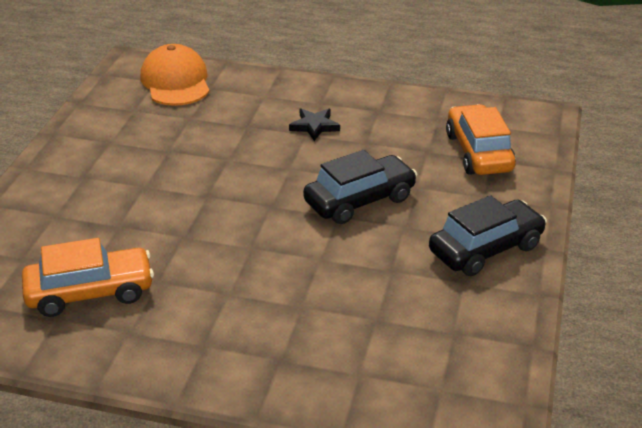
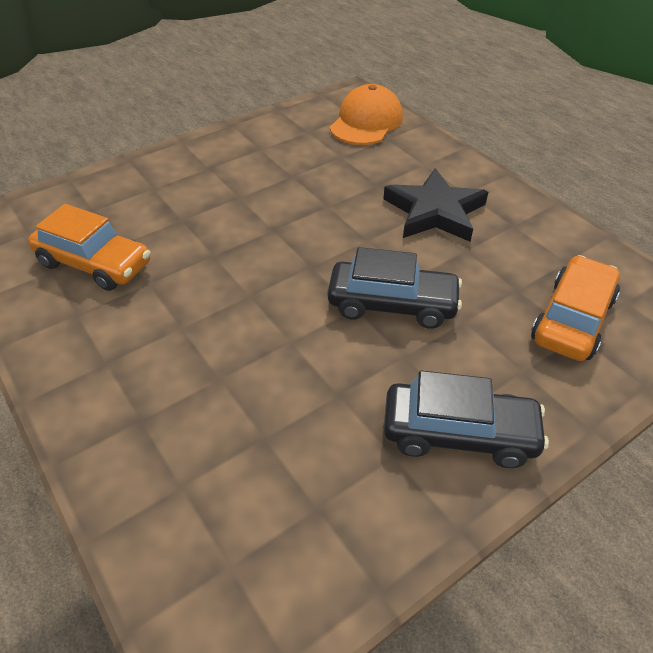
camera: 40 degrees right, 10 degrees up
black star [289,108,340,141] -> black star [383,168,488,242], size x1.91

